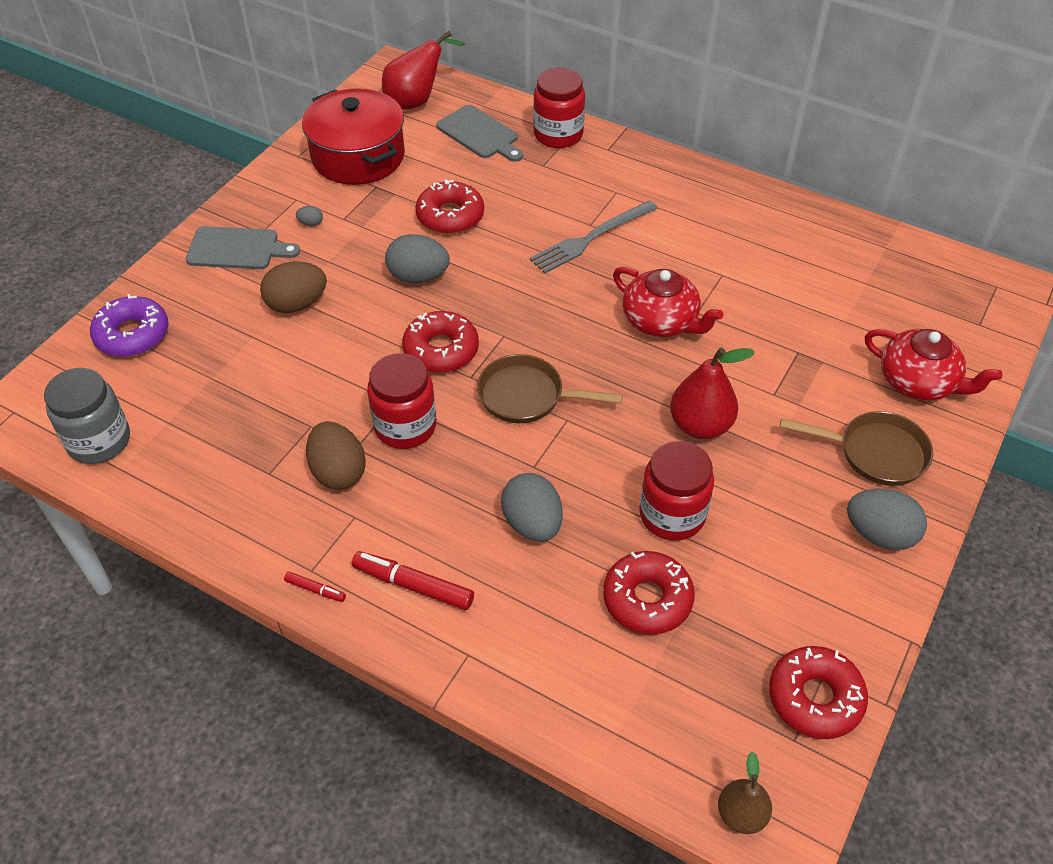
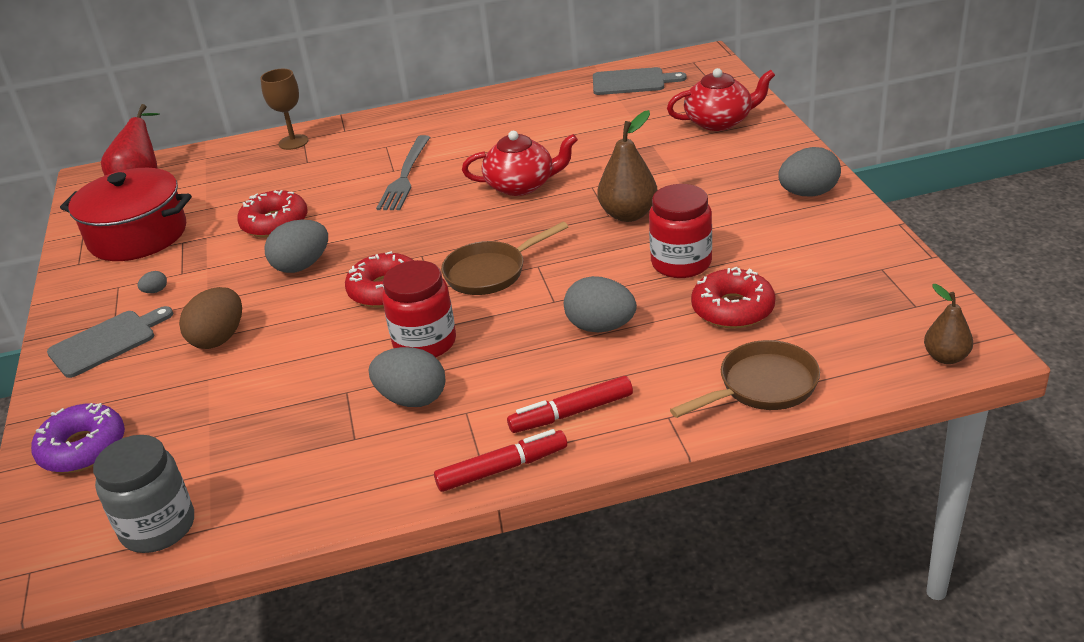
camera: 40 degrees left, 15 degrees down
red marker [284,572,346,602] -> red marker [434,429,567,492], size x1.95
brown egg [306,421,366,490] -> grey egg [369,347,445,407]
grey cutting board [436,105,523,162] -> grey cutting board moved to [593,67,686,95]
red jar [533,68,585,148] -> brown goblet [261,69,309,150]
red pear [670,347,755,439] -> brown pear [597,110,658,222]
red donut [769,646,868,739] -> none
brown pan [780,411,933,486] -> brown pan moved to [670,340,820,418]

